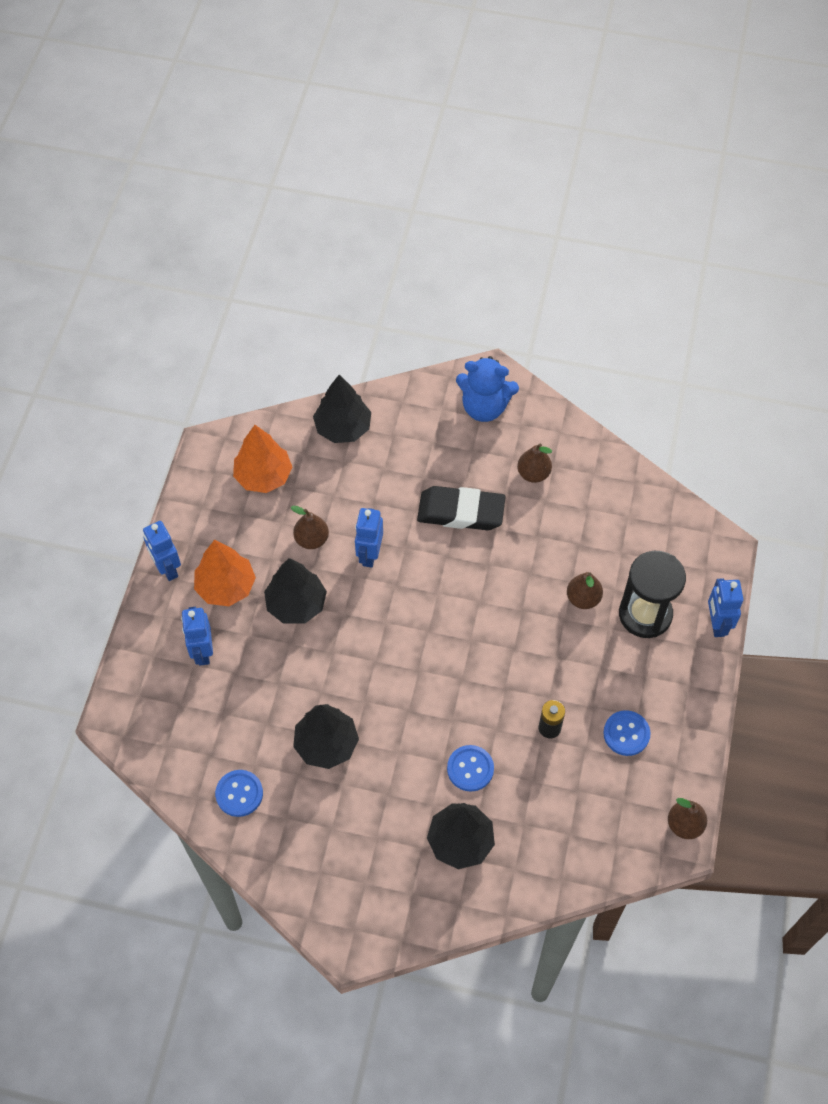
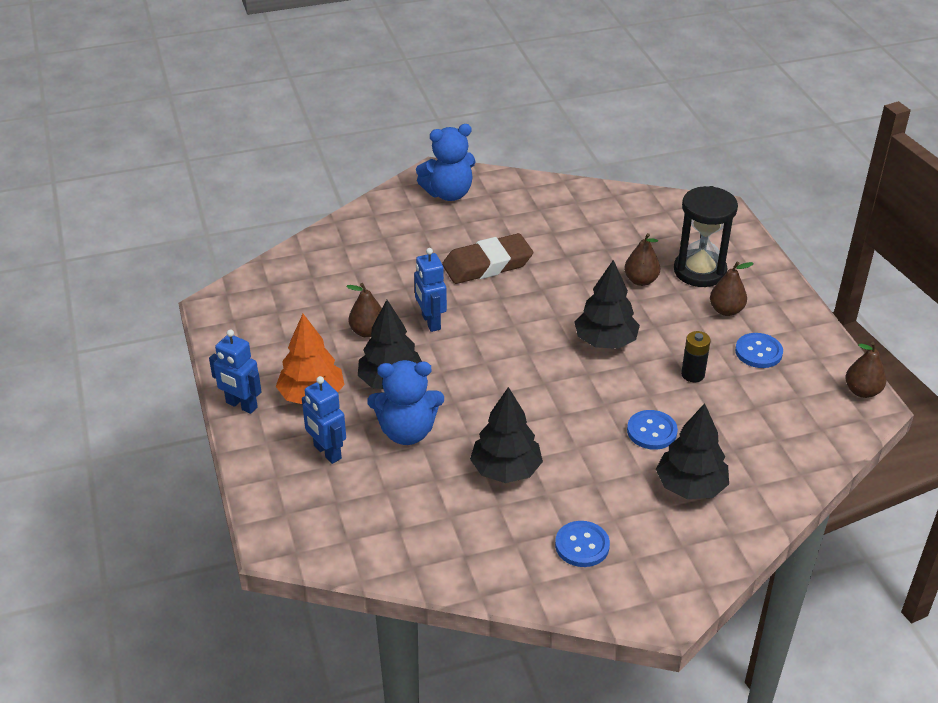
camera: 30 degrees left, 20 degrees down
blue button [215,770,263,817] -> blue button moved to [555,521,610,567]
orange tree [233,425,292,493] -> none
black tree [313,375,371,443] -> black tree moved to [575,260,640,349]
black eraser [417,486,506,530] -> brown eraser [442,233,533,284]
brown pear [517,443,552,483] -> brown pear moved to [710,262,754,316]
blue robot [708,578,743,637] -> none
none -> blue teddy bear [367,360,444,445]

